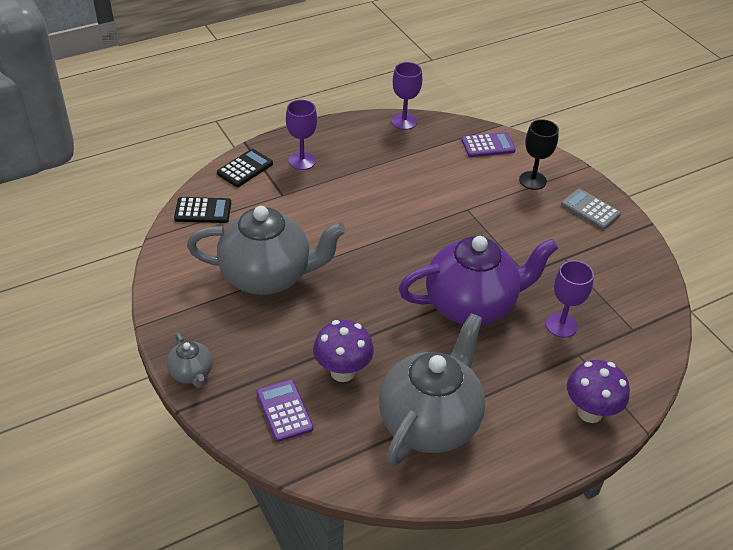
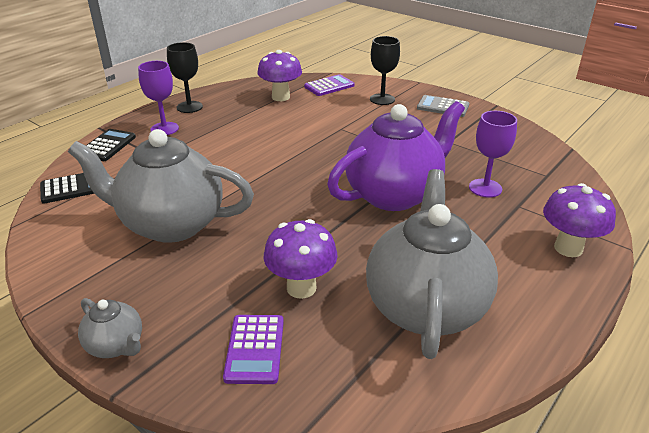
camera: 20 degrees left, 10 degrees down
grey teapot [187,206,346,295] -> grey teapot turned 150 degrees counterclockwise [68,129,254,243]
purple calculator [256,380,313,442] -> purple calculator turned 135 degrees counterclockwise [223,315,284,384]
purple goblet [391,62,422,130] -> none
none -> black goblet [167,42,203,113]
none -> purple mushroom [257,50,302,101]

